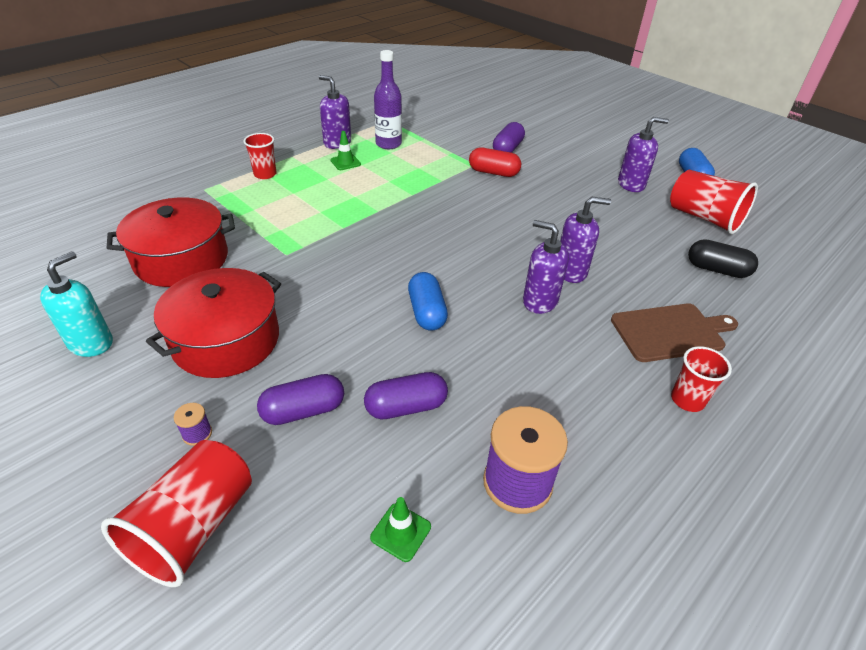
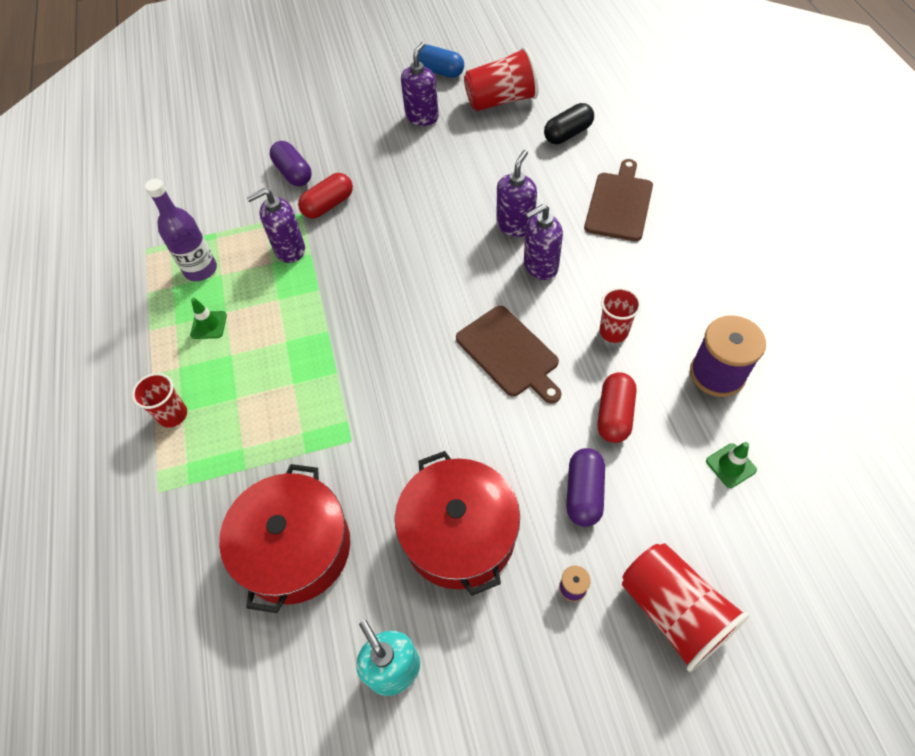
camera: 55 degrees left, 15 degrees up
purple soap dispenser [319,75,351,149] -> purple soap dispenser moved to [246,188,305,263]
purple capsule [364,372,448,419] -> red capsule [597,372,637,443]
blue capsule [408,272,448,330] -> brown cutting board [456,306,561,404]
red cup [671,346,732,412] -> red cup moved to [599,288,641,343]

